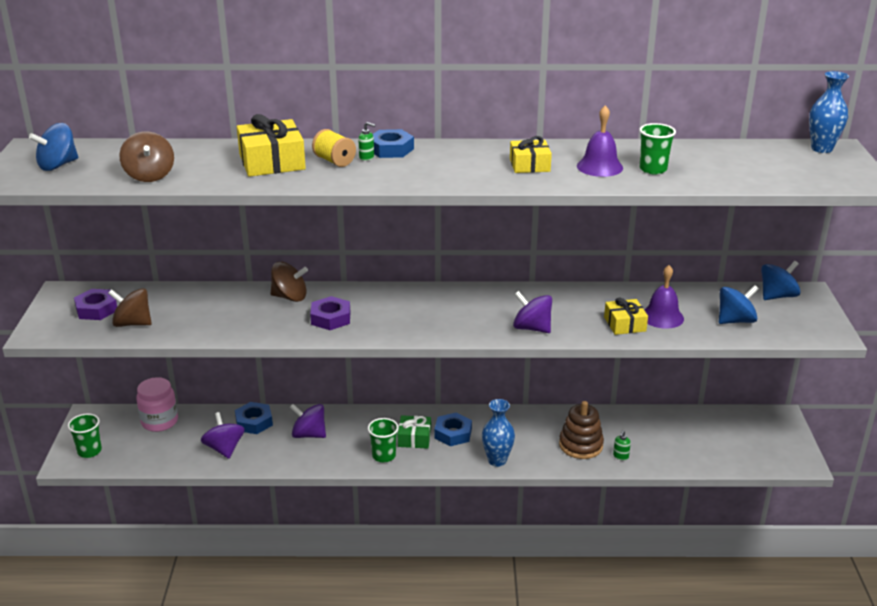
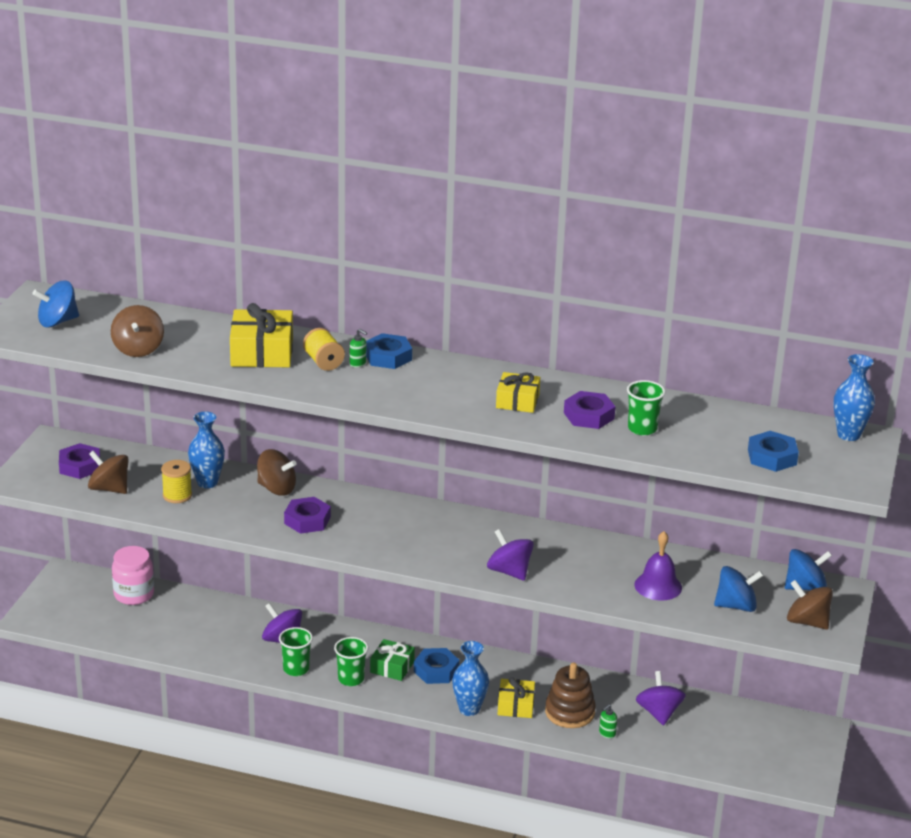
camera: 15 degrees right, 0 degrees up
green cup [68,414,102,458] -> green cup moved to [279,627,313,676]
purple spinning top [201,412,245,459] -> purple spinning top moved to [636,671,686,725]
blue nut [235,402,273,434] -> blue nut moved to [748,431,799,472]
purple bell [577,105,623,177] -> purple nut [564,391,616,429]
yellow gift [604,298,648,335] -> yellow gift moved to [497,677,535,718]
none -> yellow spool [161,460,192,503]
none -> blue vase [188,412,225,488]
none -> brown spinning top [787,580,833,630]

